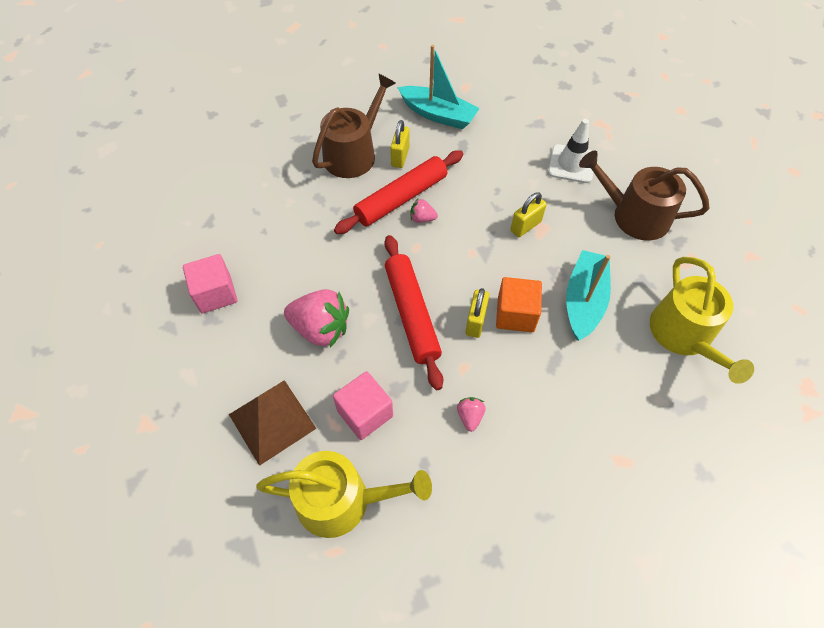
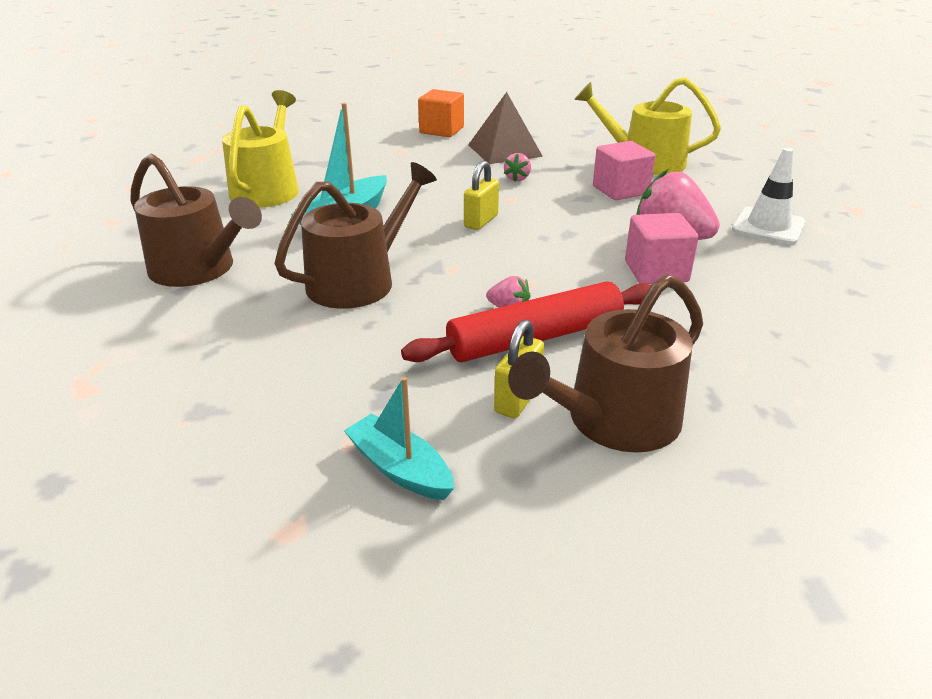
camera: 165 degrees left, 25 degrees down
pink cube [183,254,237,313] -> pink cube moved to [625,213,699,284]
brown pyramid [229,380,317,466] -> brown pyramid moved to [468,92,543,164]
red rolling pin [384,235,443,390] -> none
turquoise boat [397,45,480,129] -> turquoise boat [344,377,454,500], size x0.66
orange cube [496,277,542,332] -> orange cube moved to [418,89,464,137]
yellow padlock [511,192,547,237] -> brown watering can [275,162,437,309]
white traffic cone [548,119,593,183] -> white traffic cone moved to [732,148,805,245]

